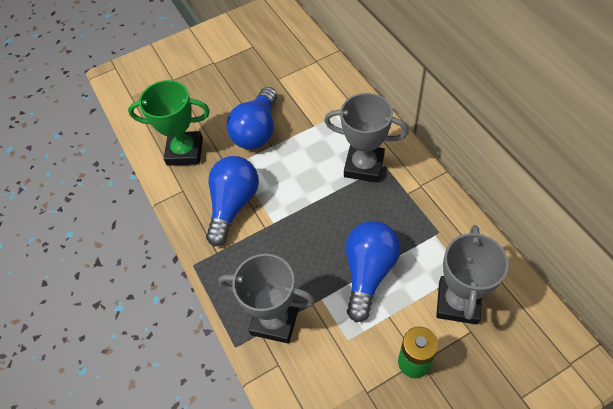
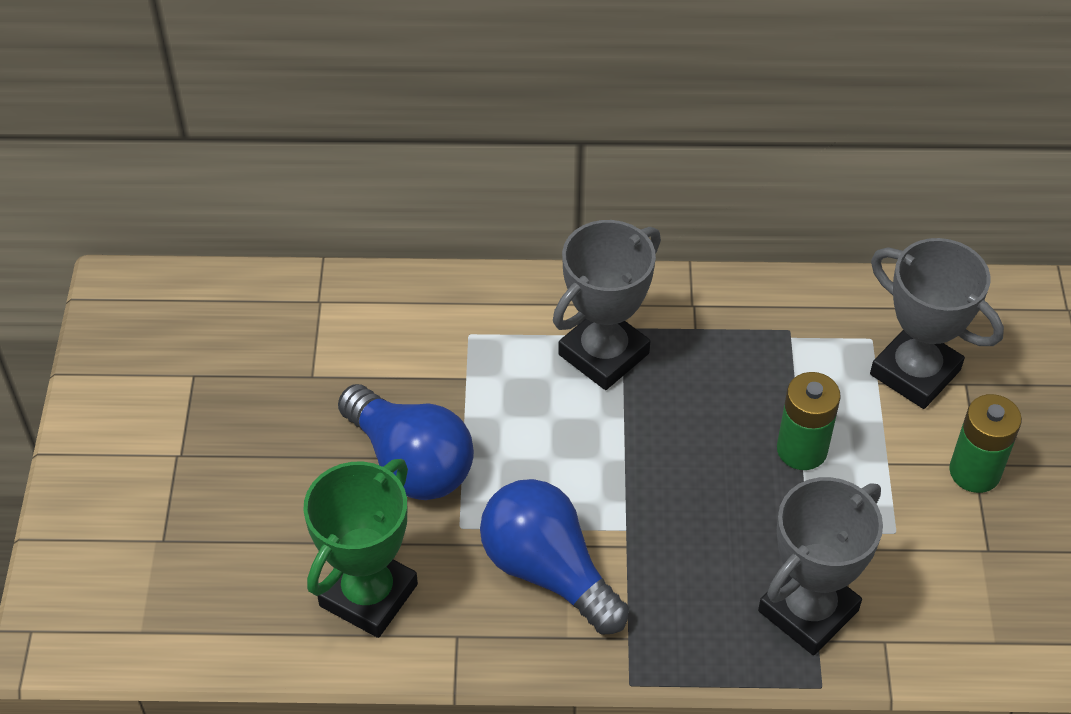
camera: 65 degrees left, 5 degrees down
blue light bulb [346,221,401,322] -> green battery [777,372,841,470]

